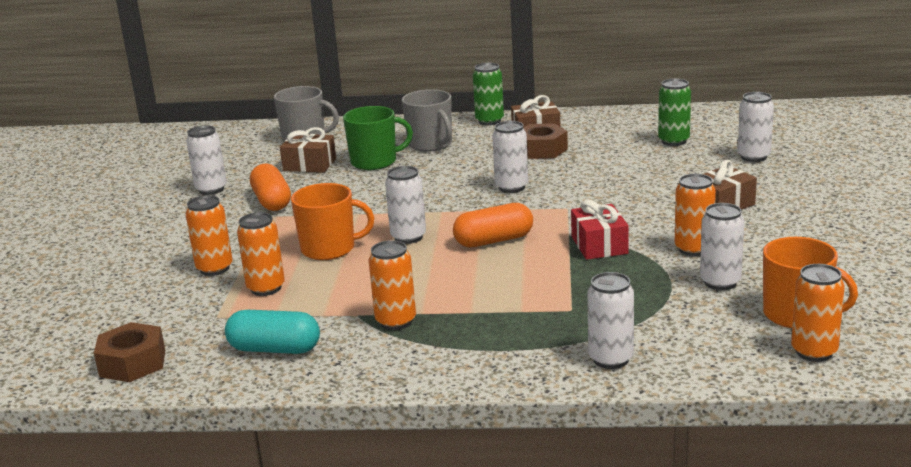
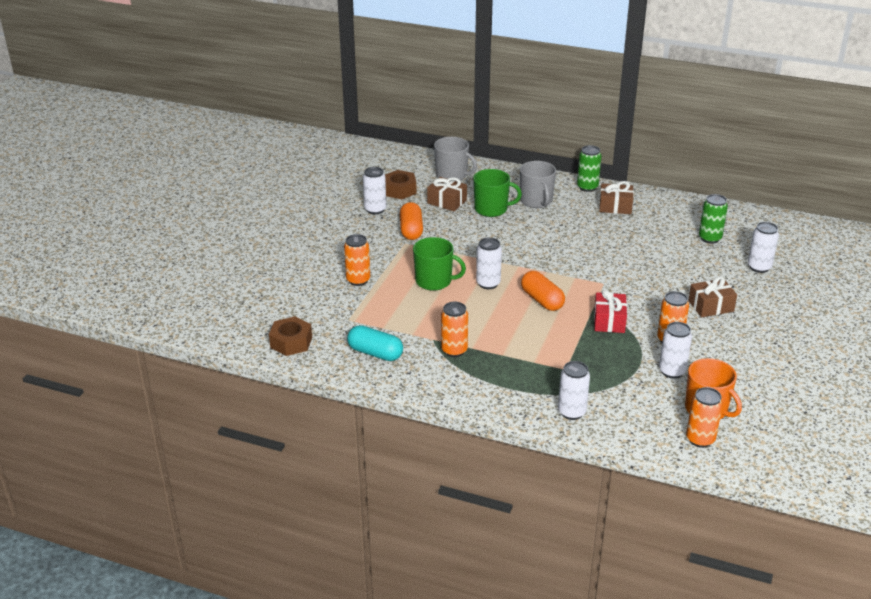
camera: 15 degrees right, 10 degrees up
orange can [237,212,285,296] -> none
orange mug [291,183,374,260] -> green mug [413,237,466,291]
orange capsule [453,203,533,248] -> orange capsule turned 60 degrees clockwise [521,271,565,311]
white can [492,121,528,193] -> none
brown nut [524,123,568,159] -> brown nut moved to [385,170,417,199]

